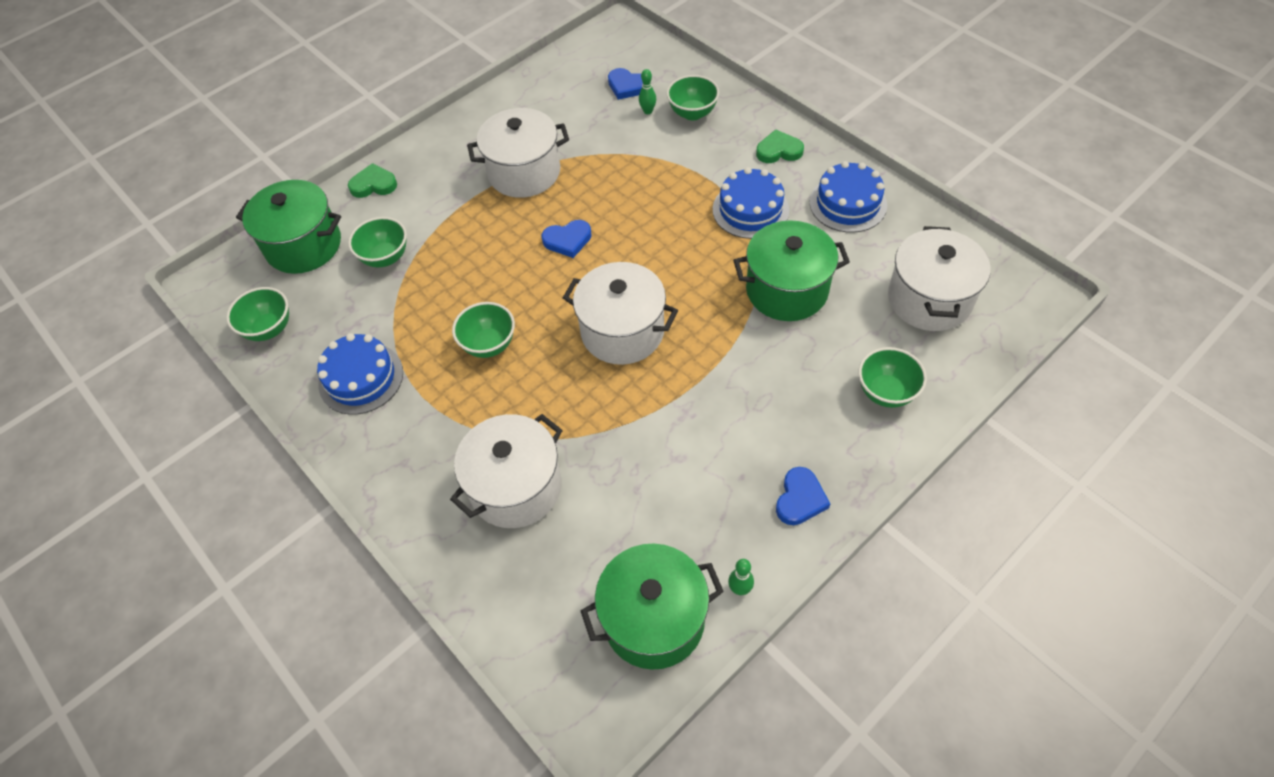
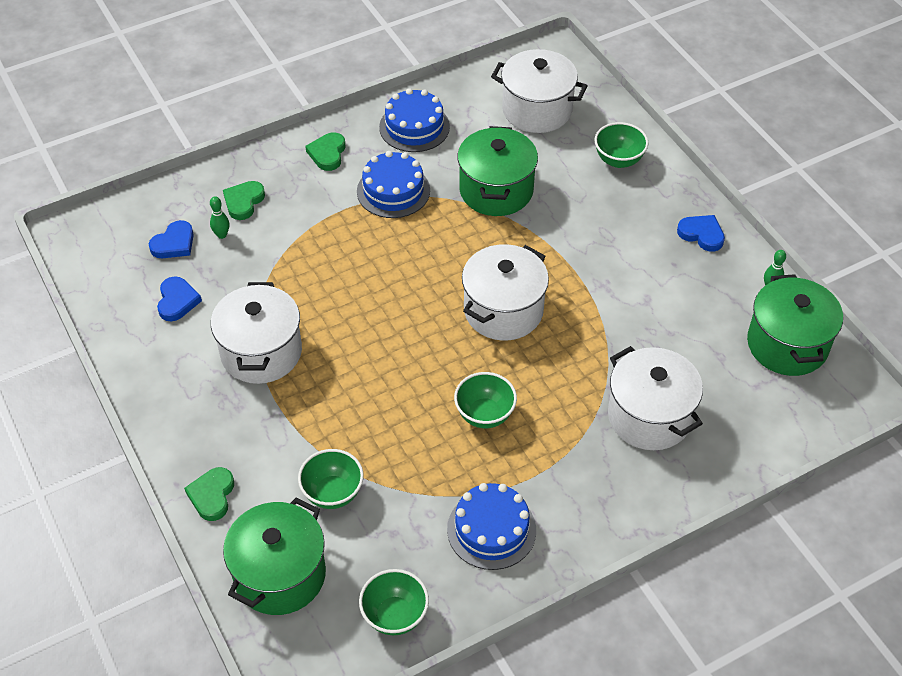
camera: 80 degrees left, 5 degrees down
blue heart [542,220,591,258] -> blue heart moved to [157,276,202,321]
green bowl [667,75,719,120] -> green heart [223,181,265,220]

